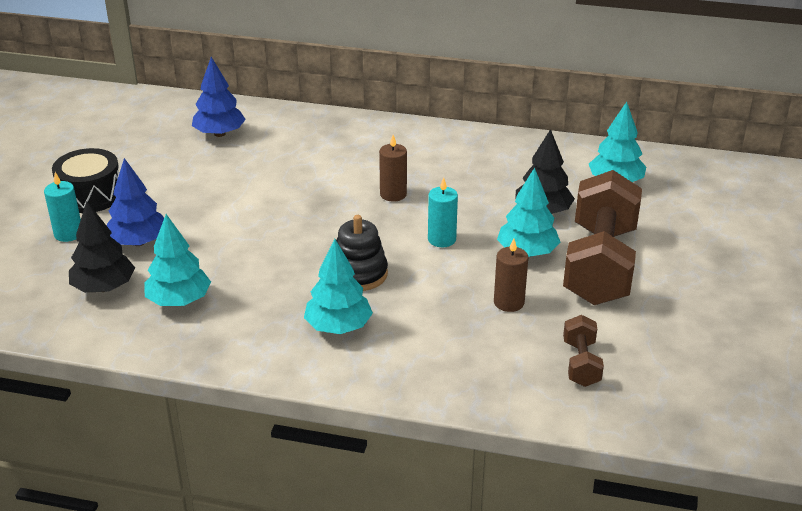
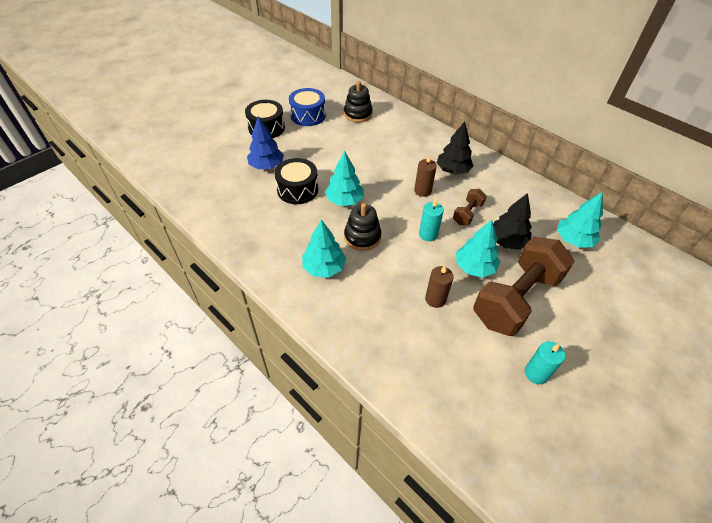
camera: 30 degrees right, 15 degrees up
turquoise candle [44,172,81,242] -> turquoise candle moved to [525,341,565,384]
black tree [69,202,135,293] -> black tree moved to [437,121,473,175]
turquoise tree [144,214,211,306] -> turquoise tree moved to [325,151,363,206]
blue tree [192,57,246,137] -> black stacking toy [344,81,373,122]
brown dumbbell [563,315,604,387] -> brown dumbbell moved to [453,189,487,225]
none -> black drum [274,158,318,204]
none -> blue drum [289,88,326,126]

